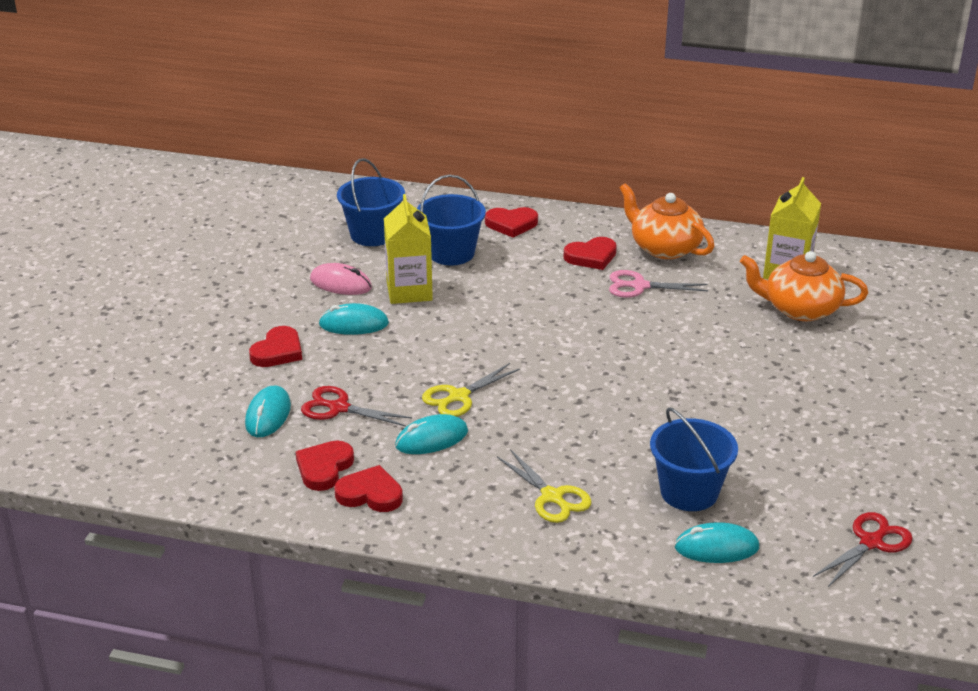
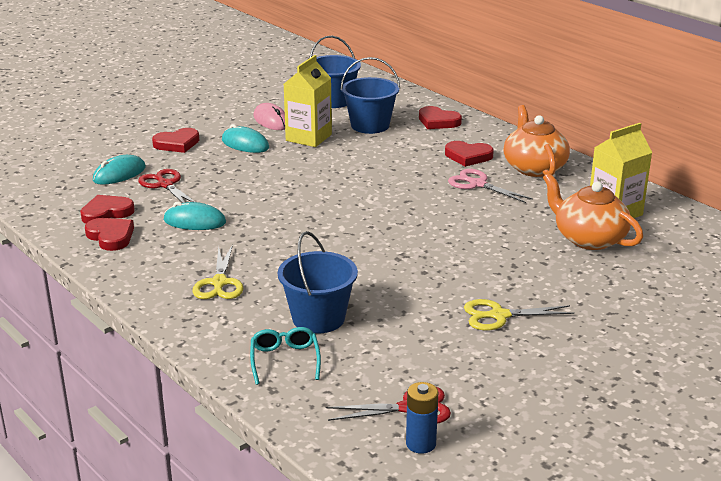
camera: 35 degrees right, 5 degrees down
yellow scissors [422,363,520,417] -> yellow scissors moved to [464,299,574,330]
turquoise mouse [675,522,759,563] -> turquoise glasses [250,327,321,385]
none -> blue battery [406,382,438,454]

